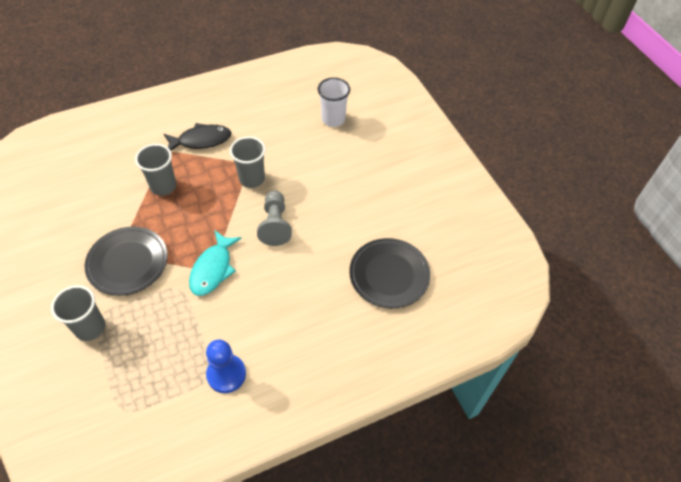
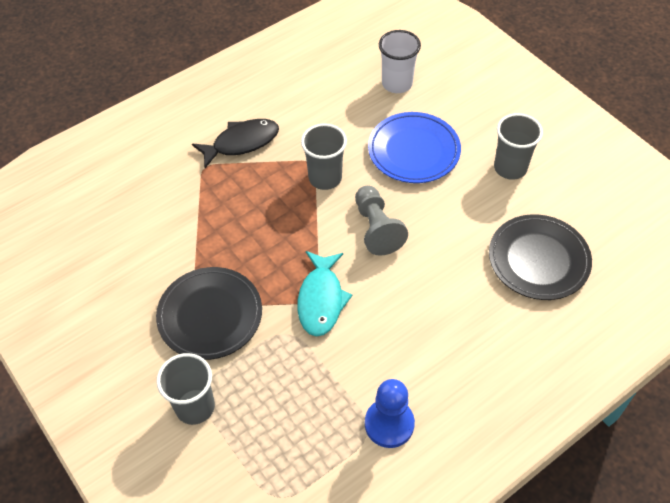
camera: 10 degrees left, 0 degrees up
grey cup [135,144,177,196] -> grey cup moved to [494,113,543,180]
none -> blue plate [368,112,461,183]

